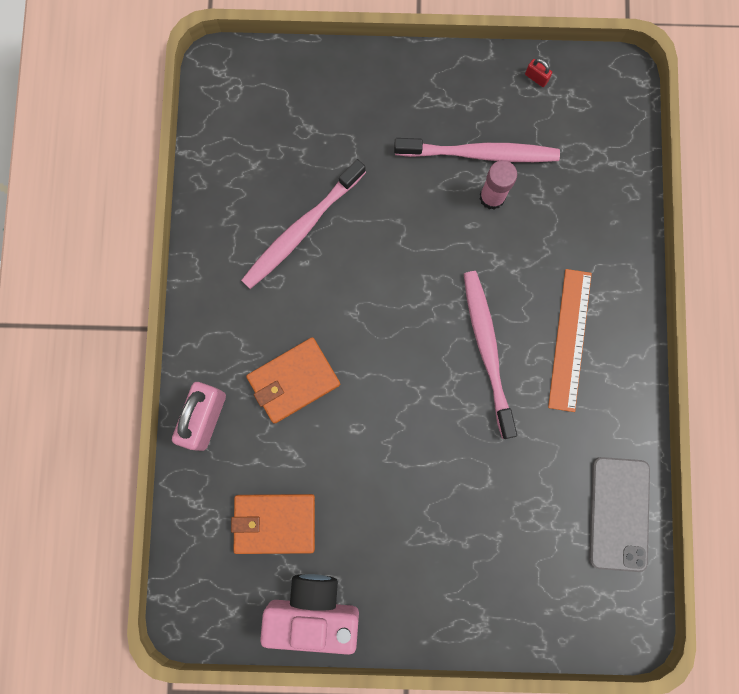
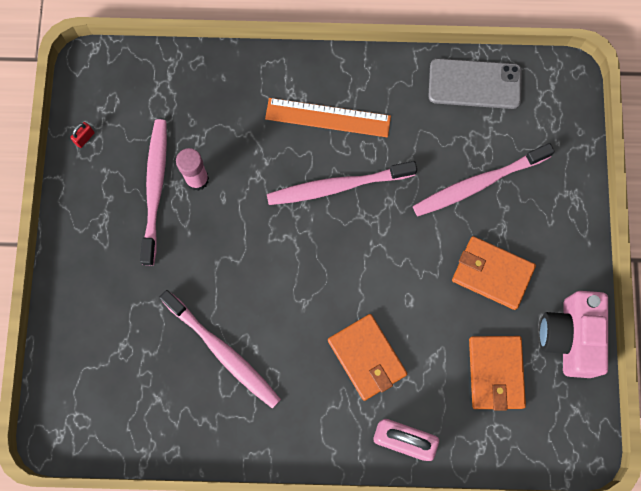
camera: 90 degrees left, 5 degrees down
none -> pink toothbrush [413,143,555,216]
none -> orange wallet [452,236,536,310]

